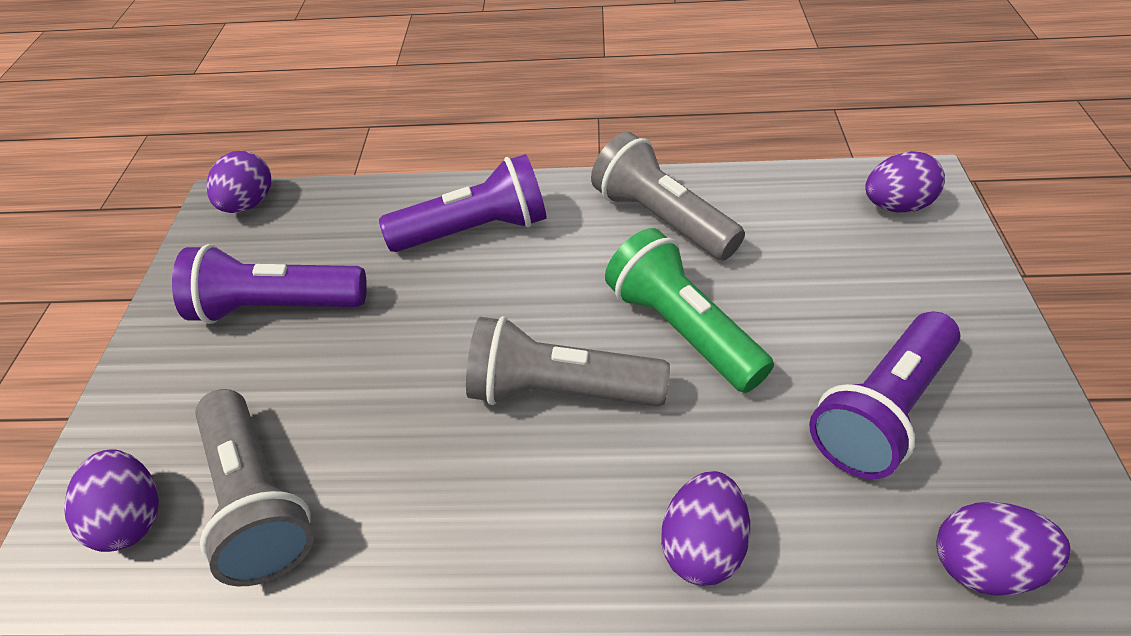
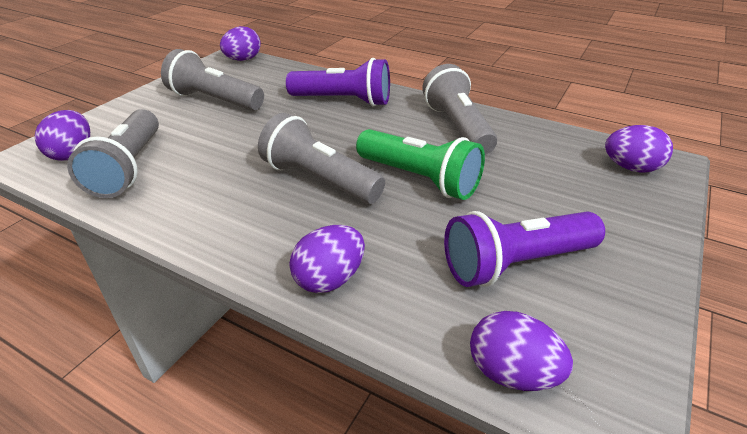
camera: 25 degrees right, 10 degrees down
purple flashlight [172,244,367,324] -> grey flashlight [161,49,264,111]
green flashlight [605,228,774,393] -> green flashlight turned 135 degrees clockwise [356,129,485,200]

